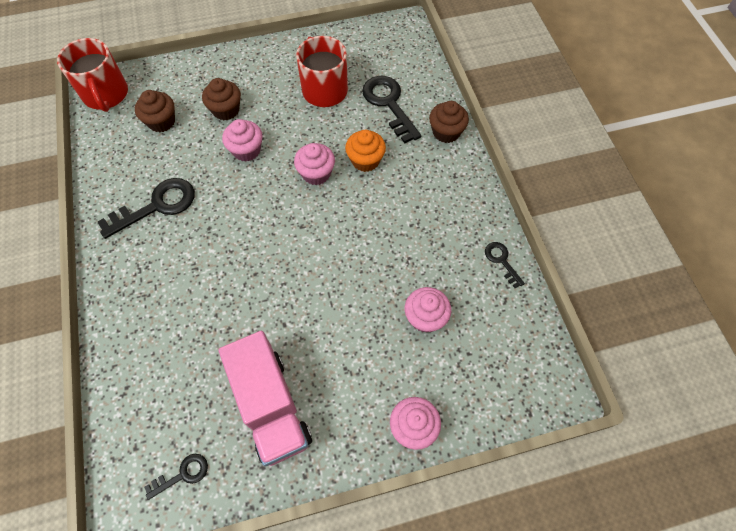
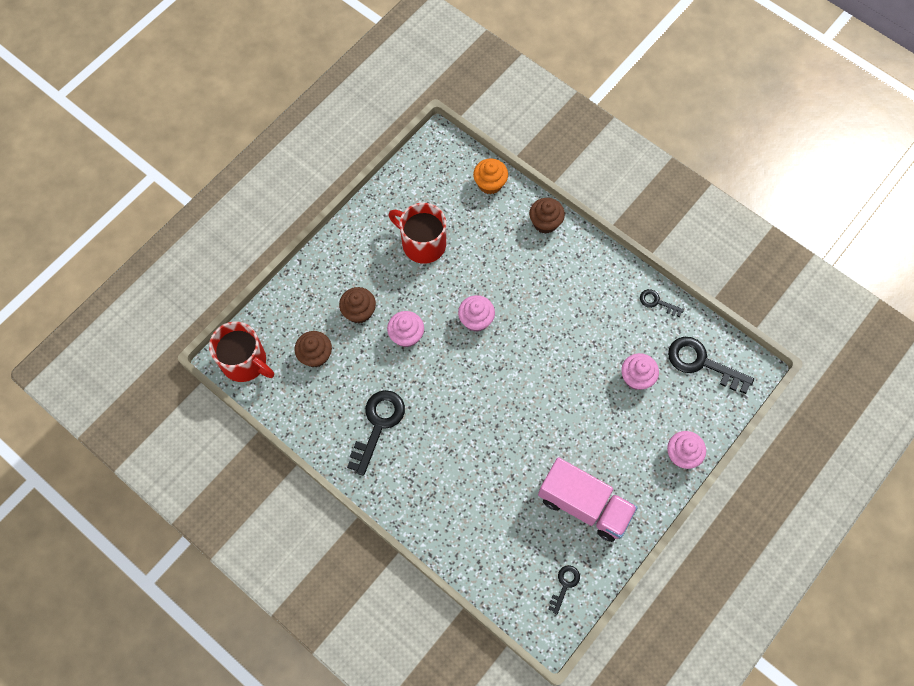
camera: 35 degrees left, 5 degrees up
orange cupcake [345,130,386,172] -> orange cupcake moved to [473,158,508,194]
black key [362,76,421,144] -> black key moved to [668,337,754,394]

